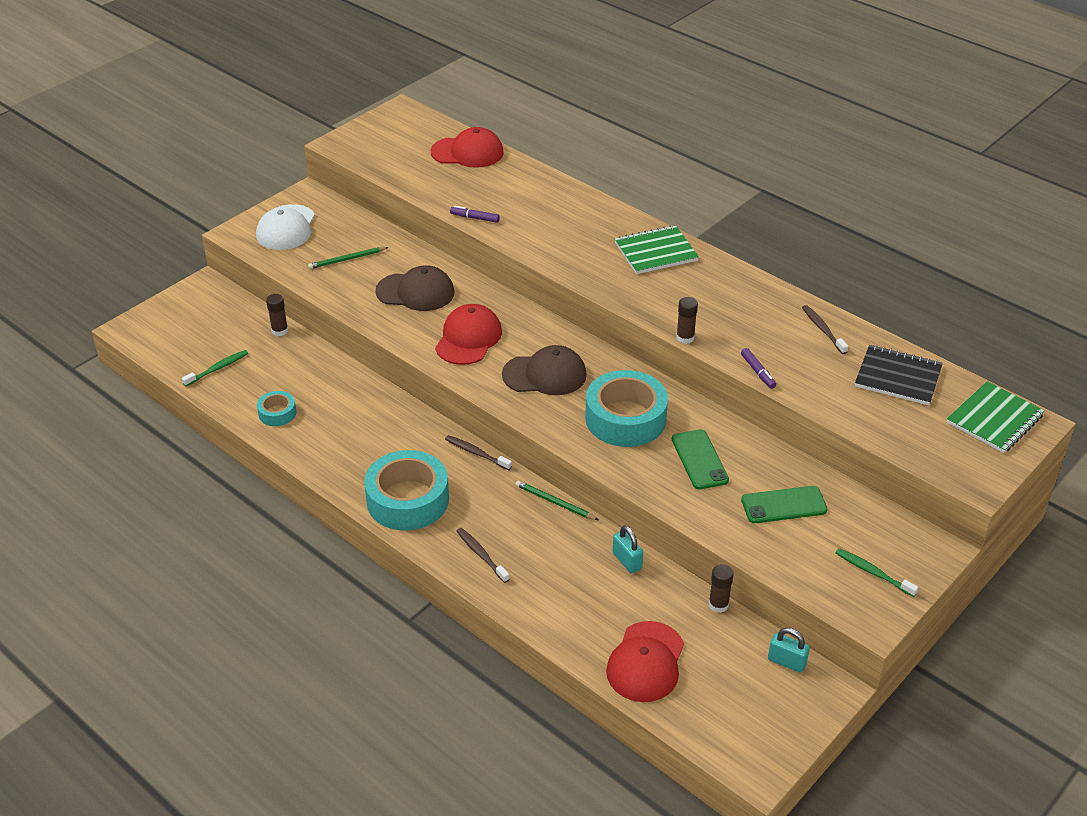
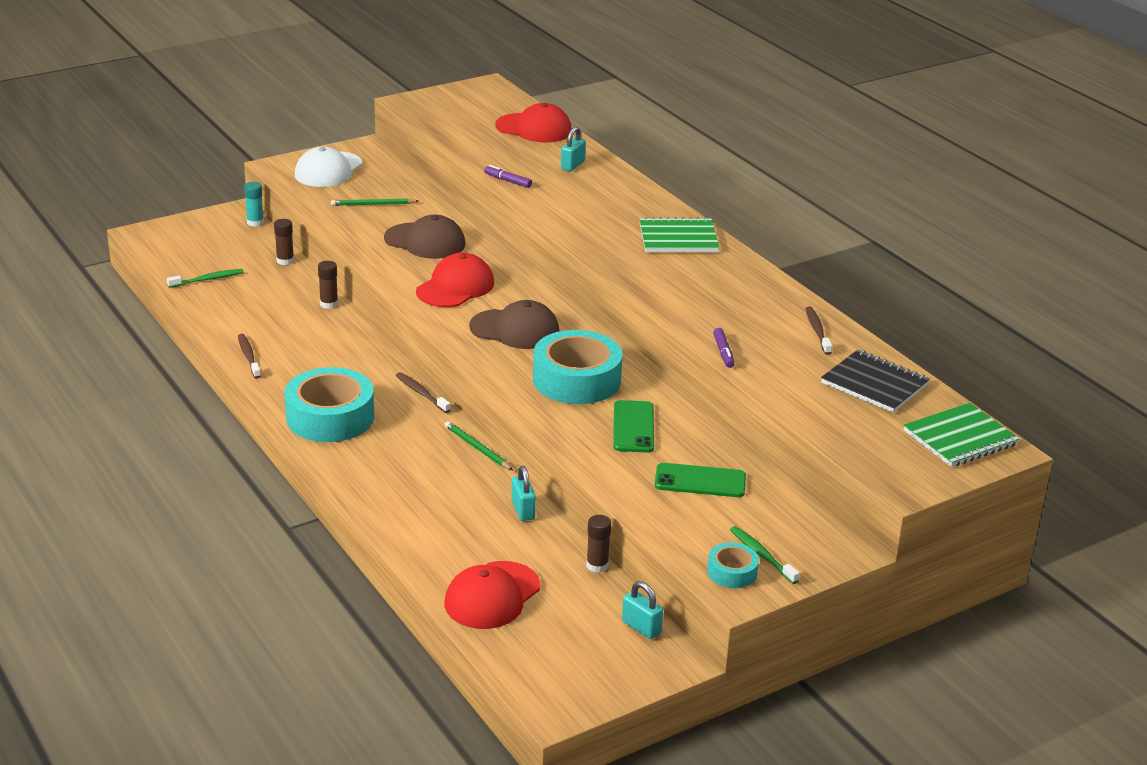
camera: 15 degrees right, 10 degrees down
turquoise tape [257,391,296,426] -> turquoise tape moved to [707,543,759,588]
brown toothbrush [457,528,510,583] -> brown toothbrush moved to [238,334,261,379]
brown glue stick [676,297,698,344] -> brown glue stick moved to [318,261,338,309]
none -> turquoise glue stick [244,182,264,227]
none -> turquoise padlock [561,126,586,171]

